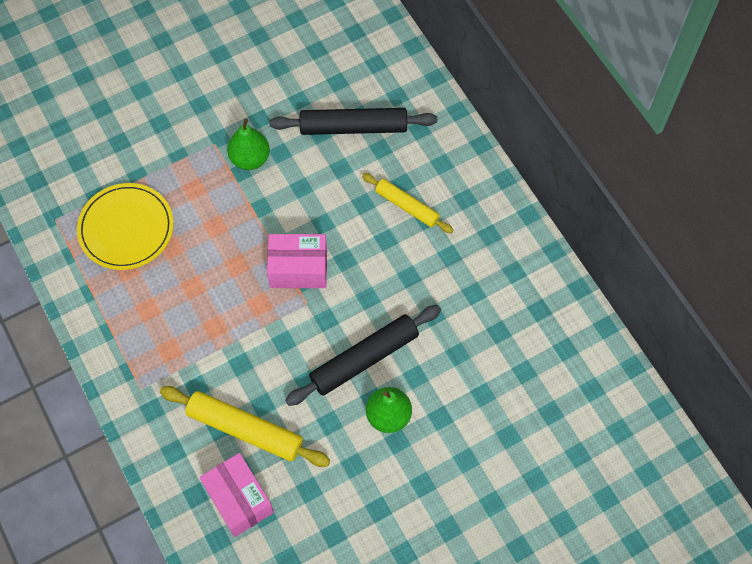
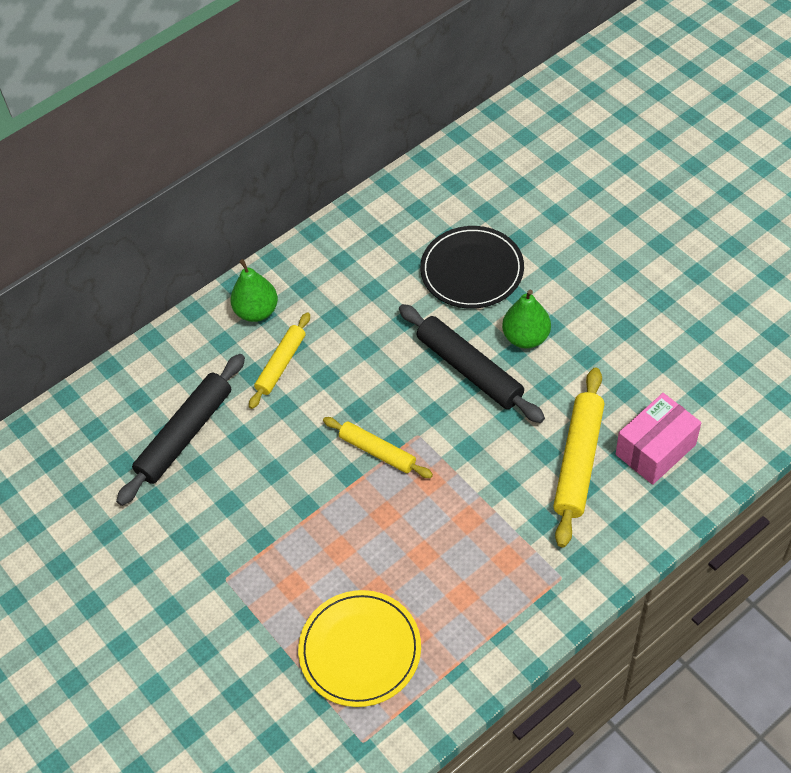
camera: 95 degrees left, 10 degrees down
green pear [227,118,270,170] -> green pear moved to [230,259,278,322]
pink box [267,234,327,288] -> yellow rolling pin [323,417,433,478]
black rolling pin [269,108,437,135] -> black rolling pin turned 45 degrees clockwise [116,354,245,506]
none -> black plate [420,226,524,309]

